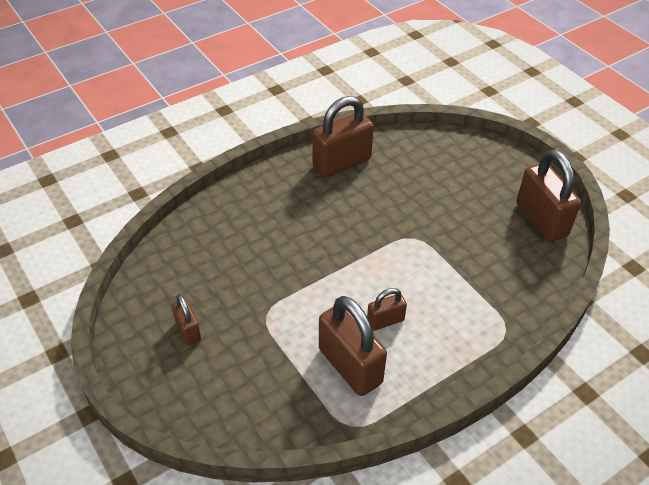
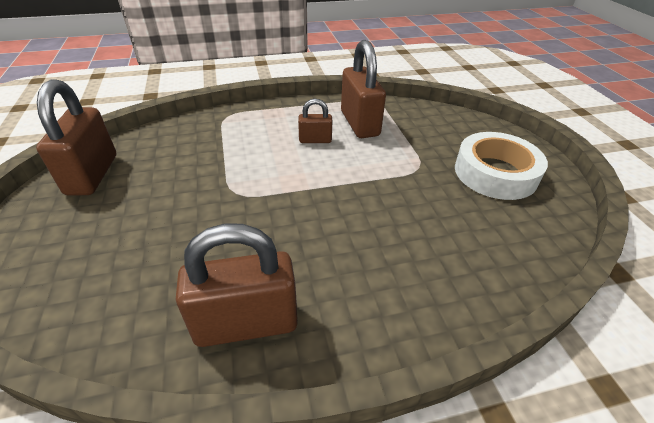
camera: 160 degrees left, 5 degrees down
brown padlock [172,294,201,345] -> white tape [455,132,548,200]

